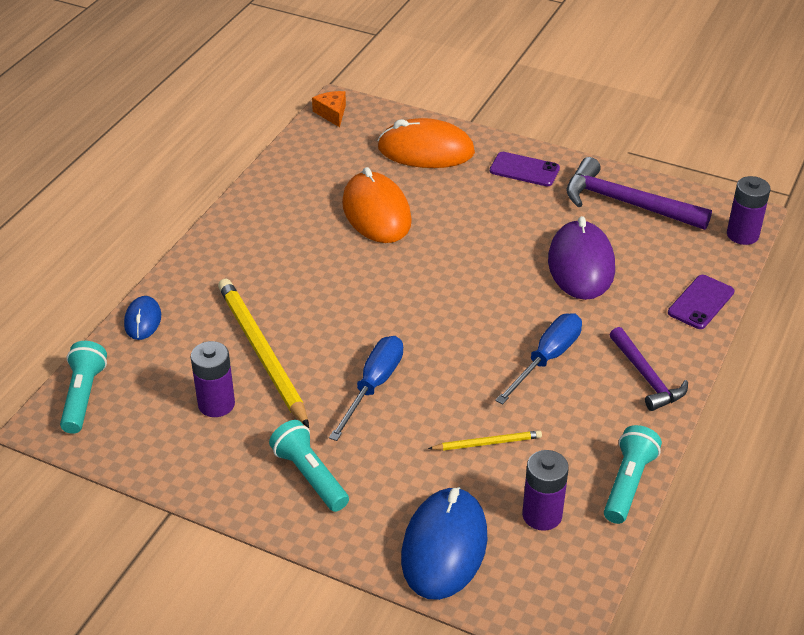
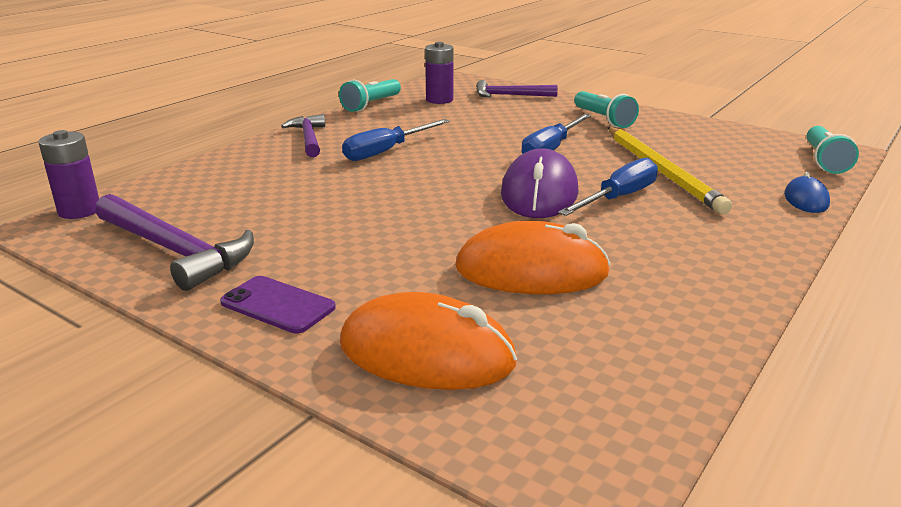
camera: 170 degrees left, 15 degrees down
purple battery [191,341,235,417] -> none
orange cheese [312,91,346,127] -> none
orange mouse [342,167,412,243] -> orange mouse turned 75 degrees counterclockwise [455,221,610,294]
blue mouse [401,487,487,600] -> purple hammer [476,80,558,97]
yellow pencil [428,431,542,451] -> none
purple mouse [548,216,615,300] -> purple mouse moved to [501,148,579,218]
purple phone [668,275,734,329] -> none
none -> blue screwdriver [558,157,658,216]

